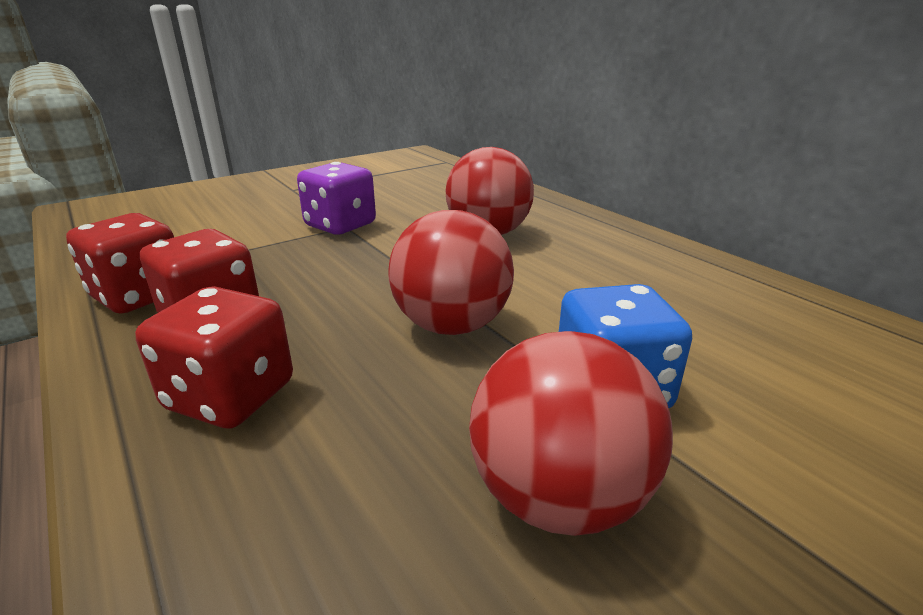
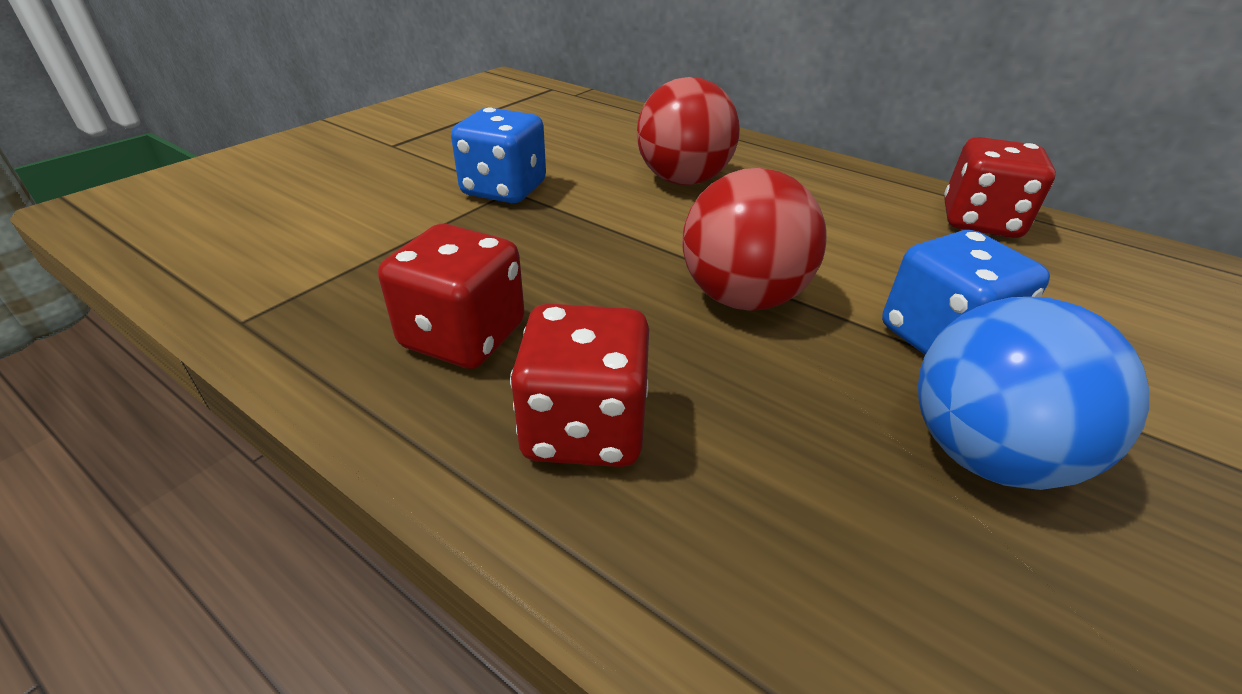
camera: 20 degrees left, 10 degrees up
red dice [66,213,174,314] -> red dice moved to [944,137,1056,238]
purple dice [297,162,376,235] -> blue dice [451,108,546,203]
red ball [469,331,673,536] -> blue ball [918,297,1149,490]

